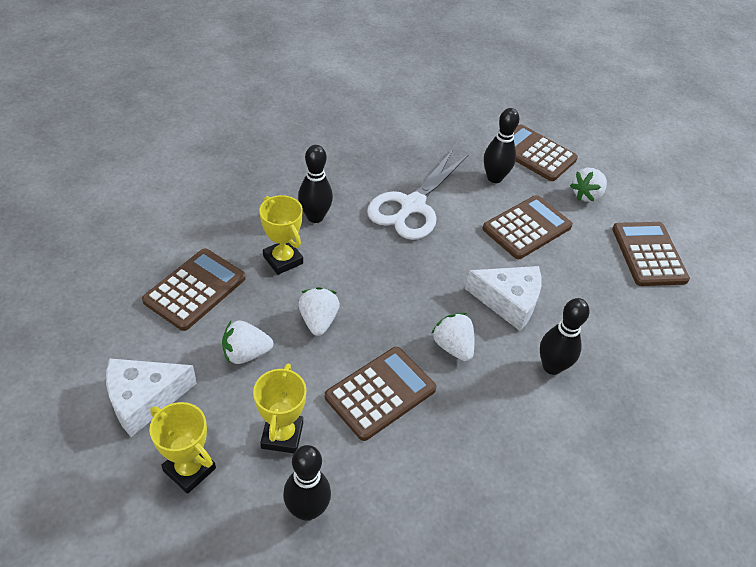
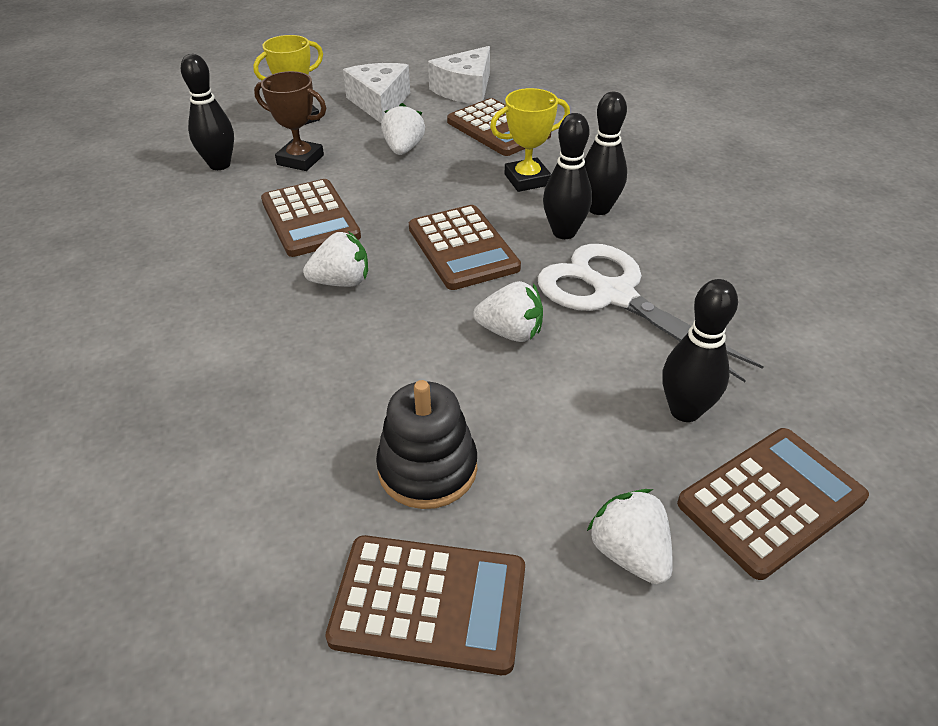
camera: 110 degrees right, 5 degrees down
yellow trophy [253,364,307,453] -> brown trophy [254,71,326,171]
white strawberry [298,287,340,336] -> white strawberry moved to [473,281,543,342]
white cheese [465,266,541,331] -> white cheese moved to [428,46,490,104]
brown calculator [482,195,573,259] -> brown calculator moved to [409,205,521,290]
black bowling pin [540,298,590,375] -> black bowling pin moved to [543,113,592,239]
none -> black stacking toy [376,380,477,509]

